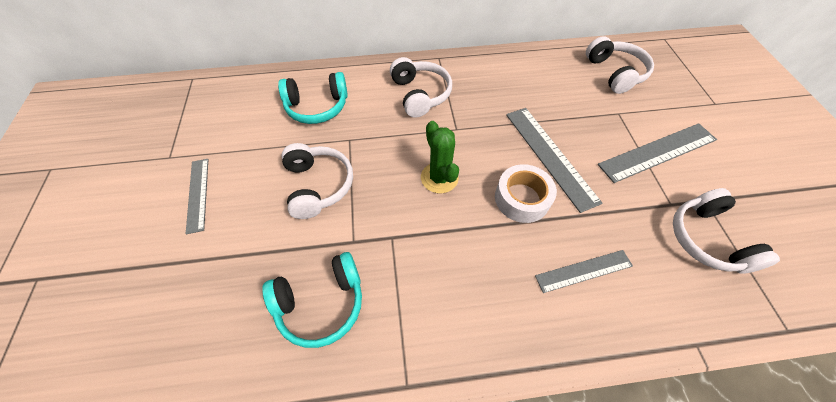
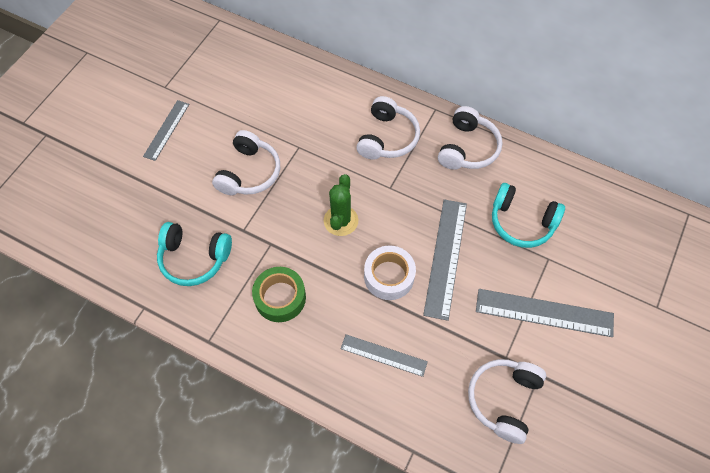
camera: 35 degrees right, 5 degrees up
turquoise headphones [278,72,348,124] -> turquoise headphones moved to [492,183,565,248]
white headphones [586,36,654,94] -> white headphones moved to [438,106,503,170]
none -> green tape [252,267,306,322]

